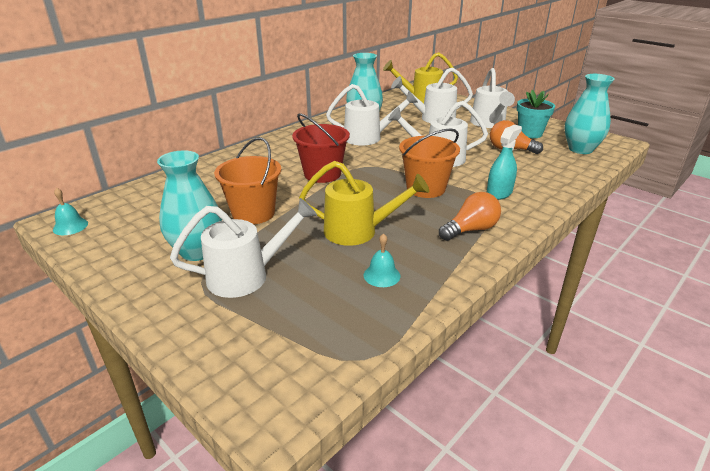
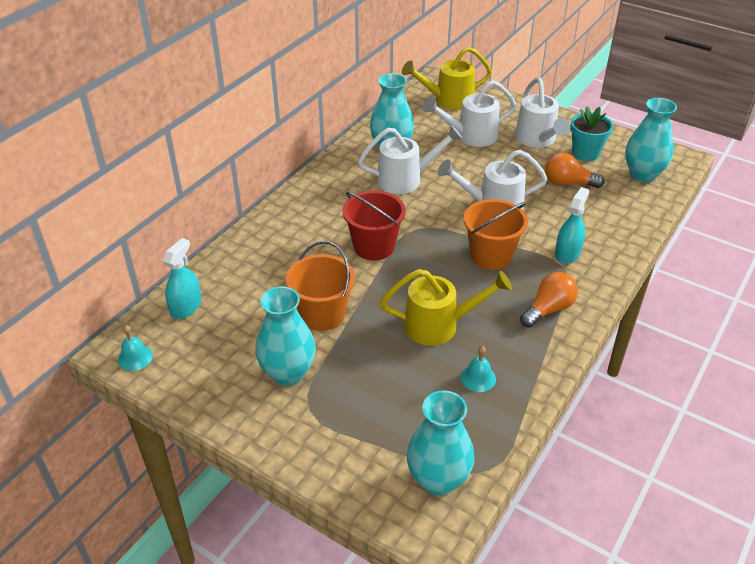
camera: 10 degrees left, 10 degrees up
white watering can [170,198,317,298] -> none
none -> turquoise spray bottle [163,238,201,319]
none -> turquoise vase [407,390,474,496]

